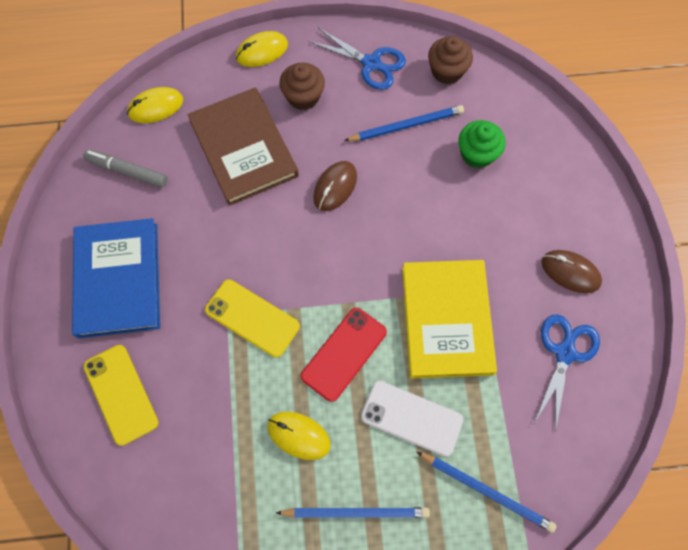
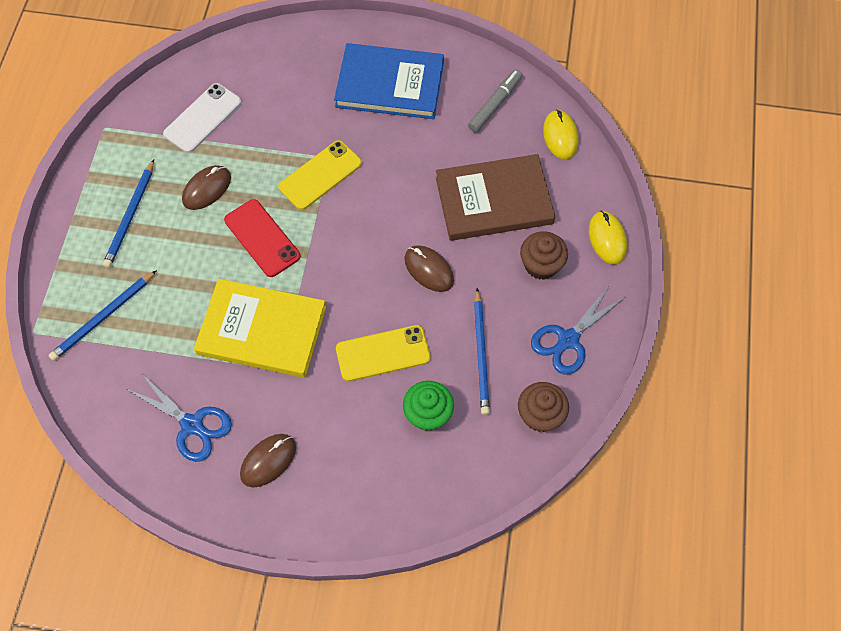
camera: 105 degrees right, 5 degrees down
yellow phone [83,345,159,446] -> yellow phone moved to [336,325,431,381]
yellow mouse [267,412,331,460] -> brown mouse [182,165,231,210]
white phone [361,381,464,457] -> white phone moved to [163,83,242,153]

